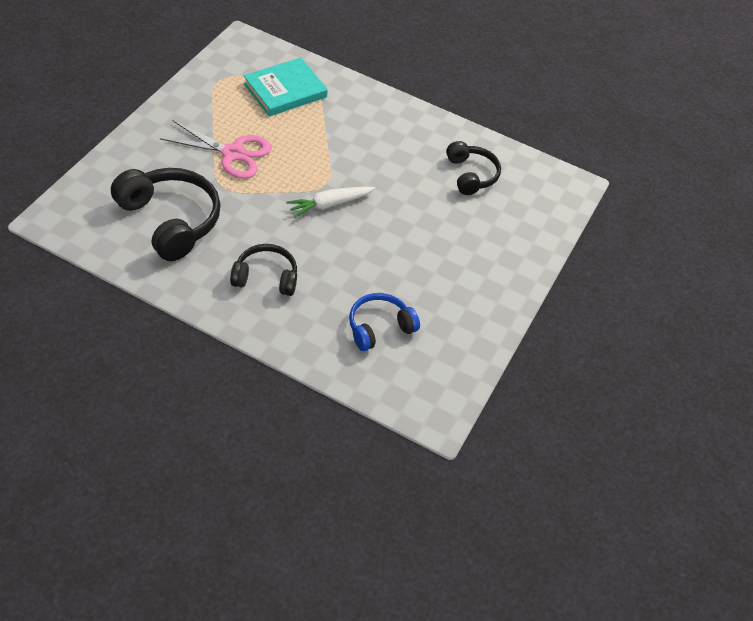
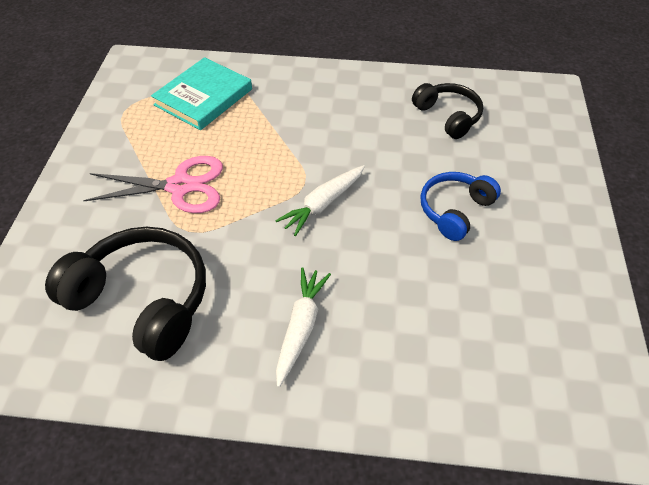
camera: 15 degrees left, 0 degrees up
black headphones [230,244,297,296] -> white carrot [276,267,331,387]
blue headphones [349,293,420,351] -> blue headphones moved to [420,172,501,241]

